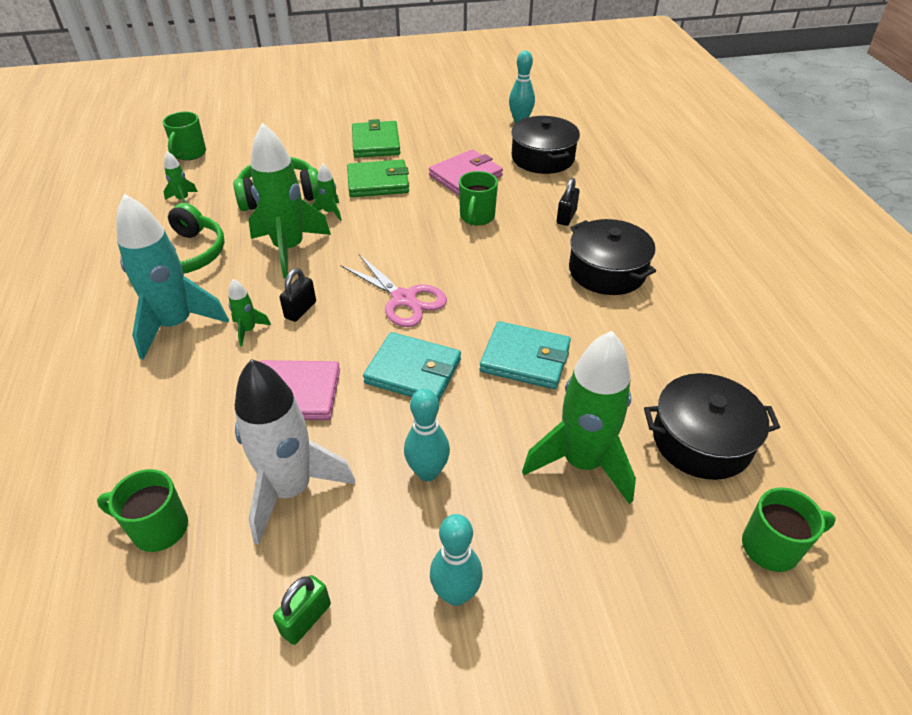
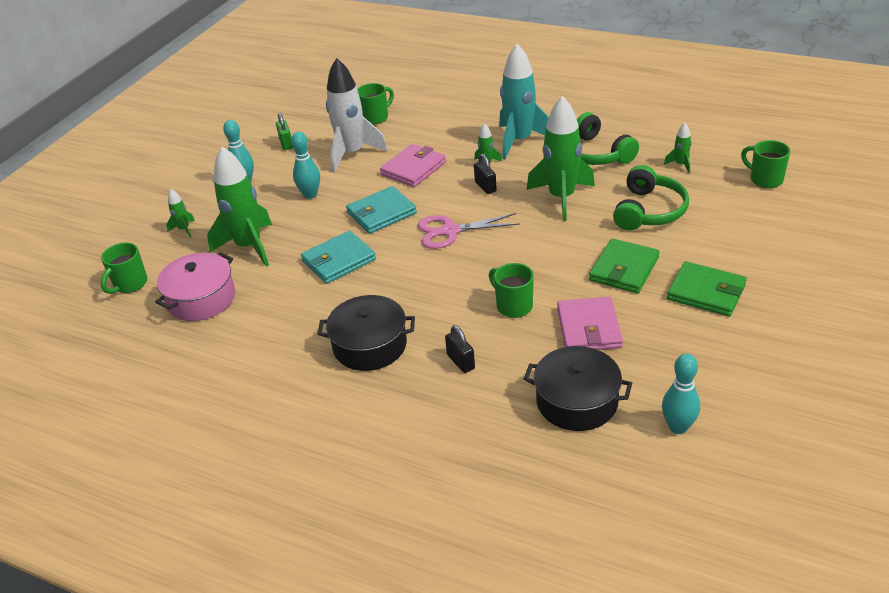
camera: 130 degrees right, 5 degrees down
green rocket [312,164,342,221] -> green rocket moved to [166,189,195,238]
black pot [644,373,780,480] -> pink pot [155,252,235,321]

